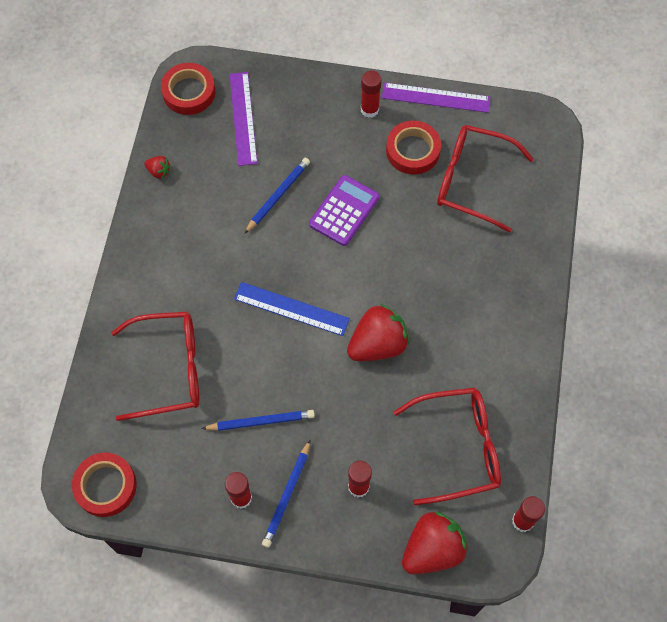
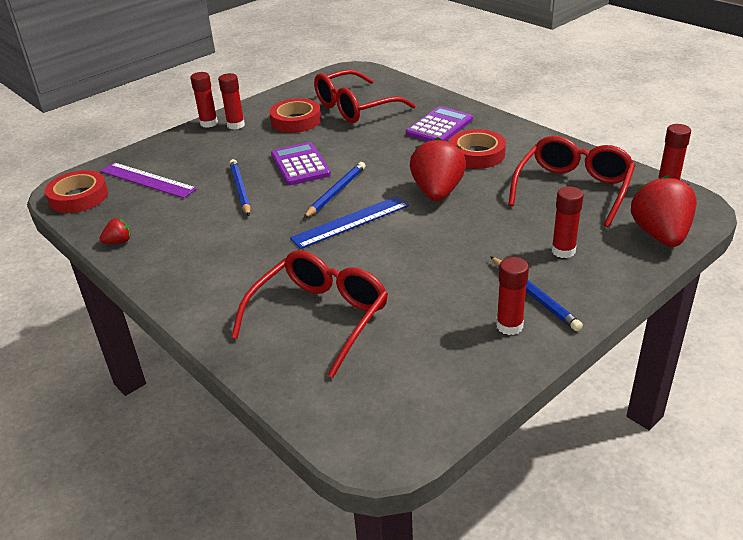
camera: 50 degrees left, 30 degrees down
red tape [72,453,137,517] -> red tape moved to [449,129,506,169]
blue pencil [201,410,315,431] -> blue pencil moved to [304,162,366,218]
purple ruler [382,83,490,113] -> none
none -> red glue stick [190,72,218,128]
none -> purple calculator [406,106,473,142]

